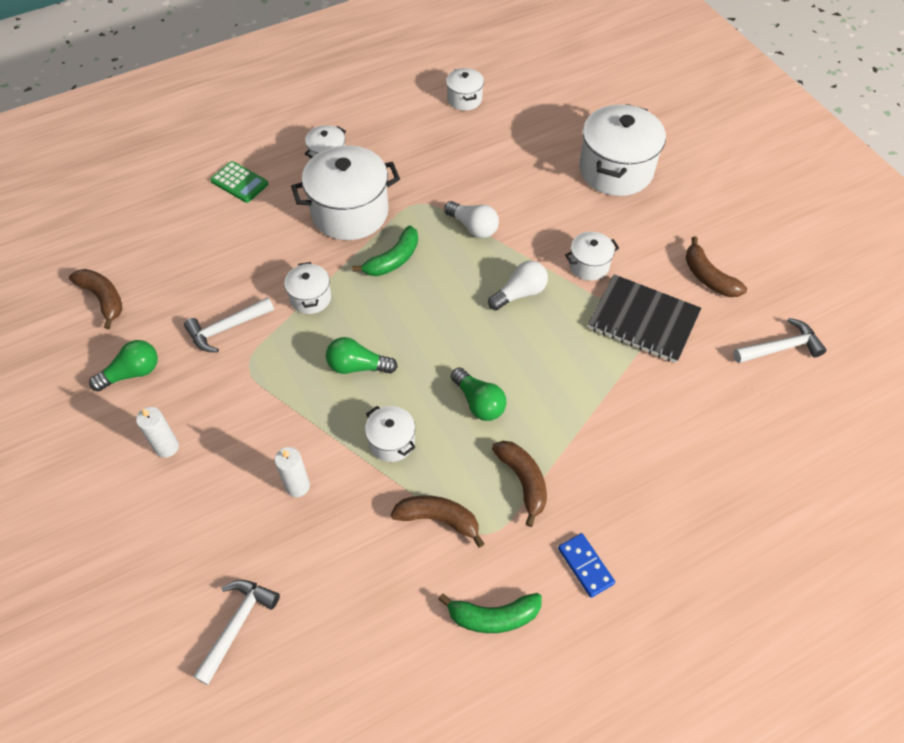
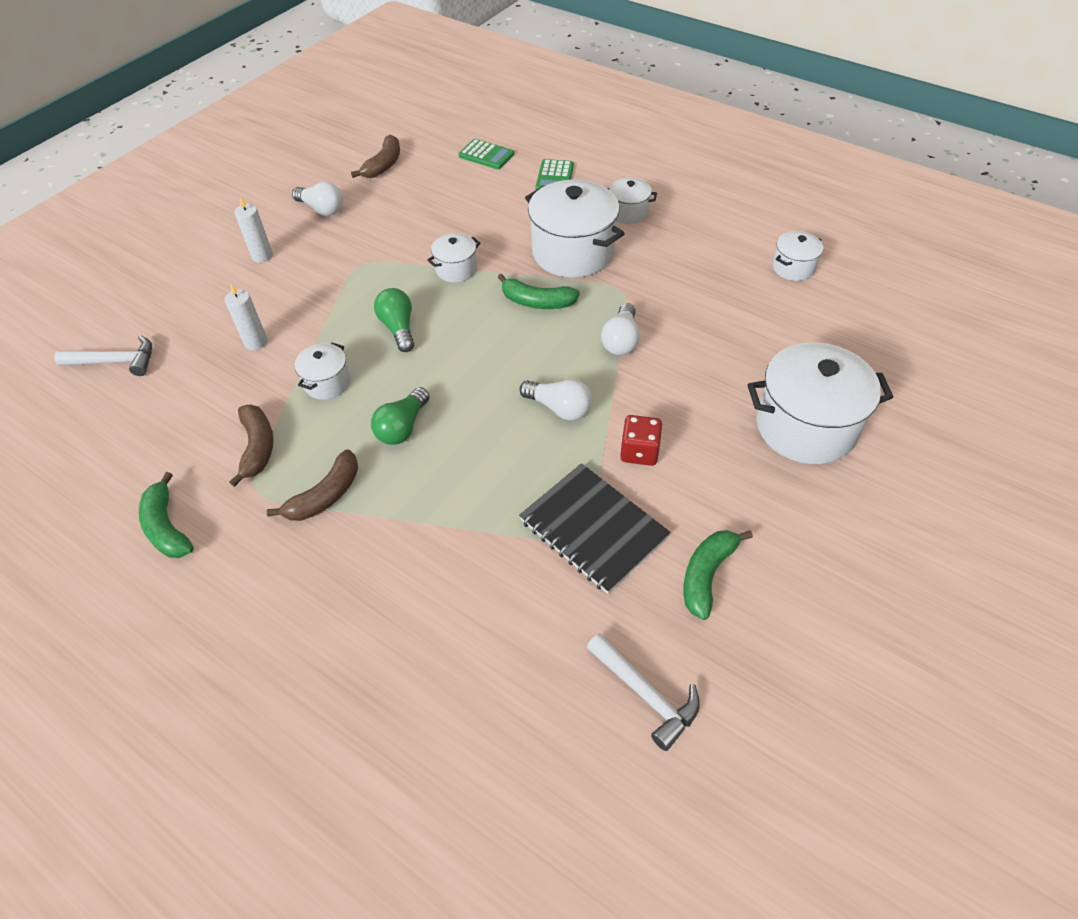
camera: 65 degrees right, 5 degrees down
green light bulb [89,340,158,391] -> white light bulb [292,182,343,216]
white hammer [184,297,274,353] -> none
blue domino [558,533,615,598] -> none
white pot [565,232,619,281] -> red dice [620,415,663,466]
black notebook [588,274,701,363] -> black notebook turned 45 degrees counterclockwise [519,463,671,594]
brown banana [686,236,747,297] -> green banana [684,530,753,620]
none -> green calculator [458,139,514,169]

